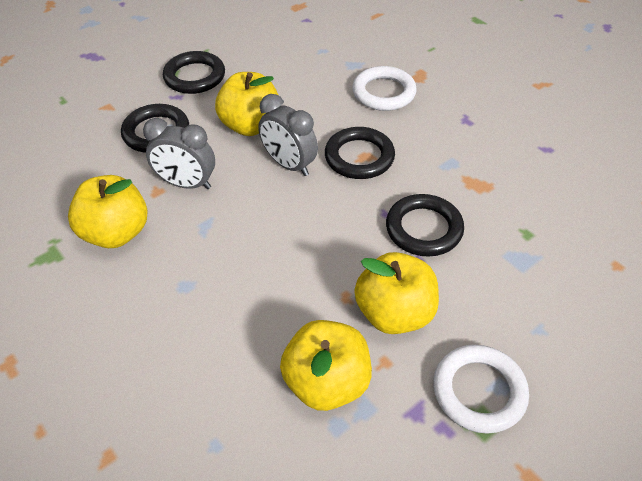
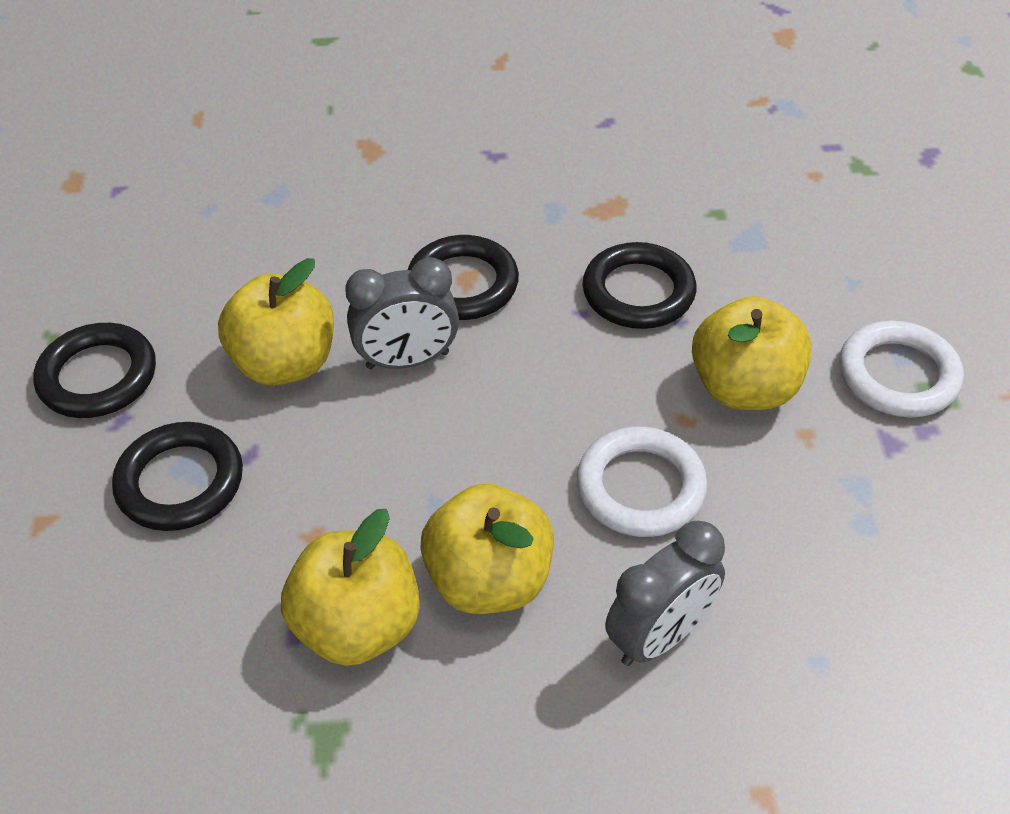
camera: 55 degrees left, 0 degrees up
grey clock [143,118,215,189] -> grey clock moved to [605,521,725,666]
yellow apple [280,320,372,411] -> yellow apple moved to [420,484,554,614]
white ring [352,66,417,111] -> white ring moved to [577,427,707,537]

